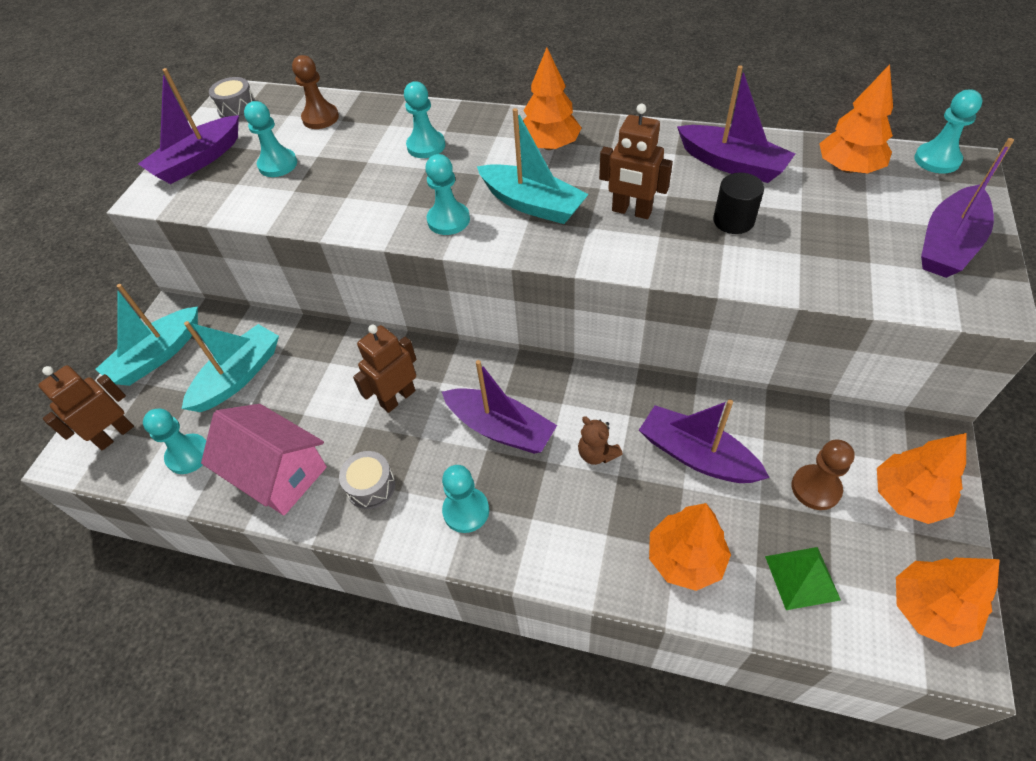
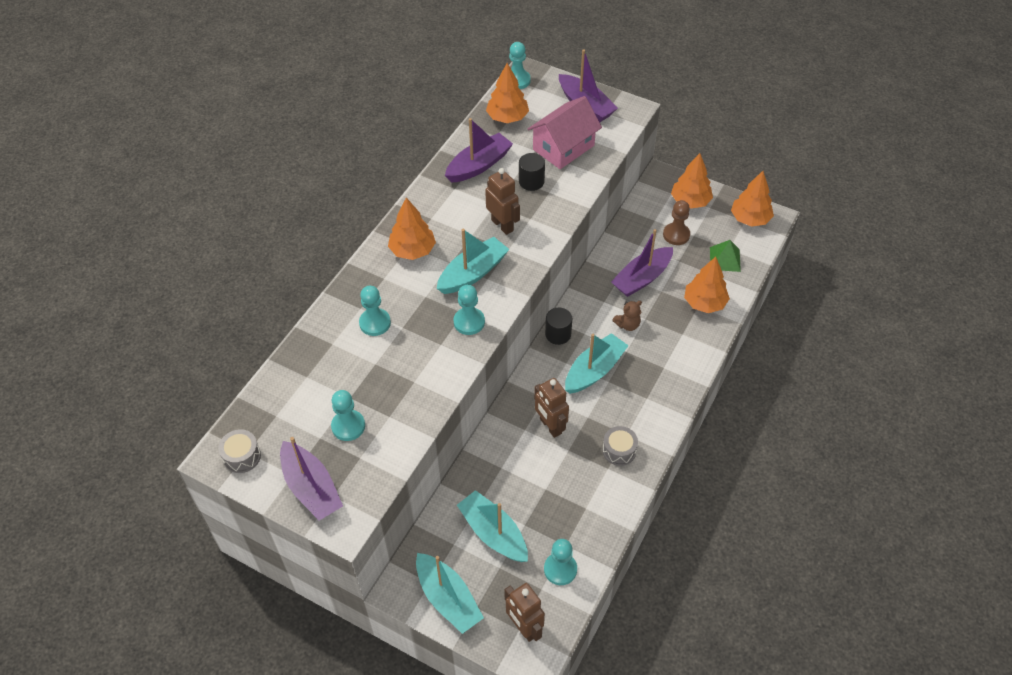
camera: 80 degrees left, 0 degrees up
pink house [201,404,327,515] -> pink house moved to [527,96,602,169]
brown pawn [292,55,339,129] -> none
purple boat [442,360,557,454] -> turquoise boat [565,333,629,394]
turquoise pawn [442,465,489,533] -> none
brown robot [599,104,673,219] -> brown robot turned 75 degrees counterclockwise [485,168,520,235]
none -> black cylinder [545,308,572,345]

